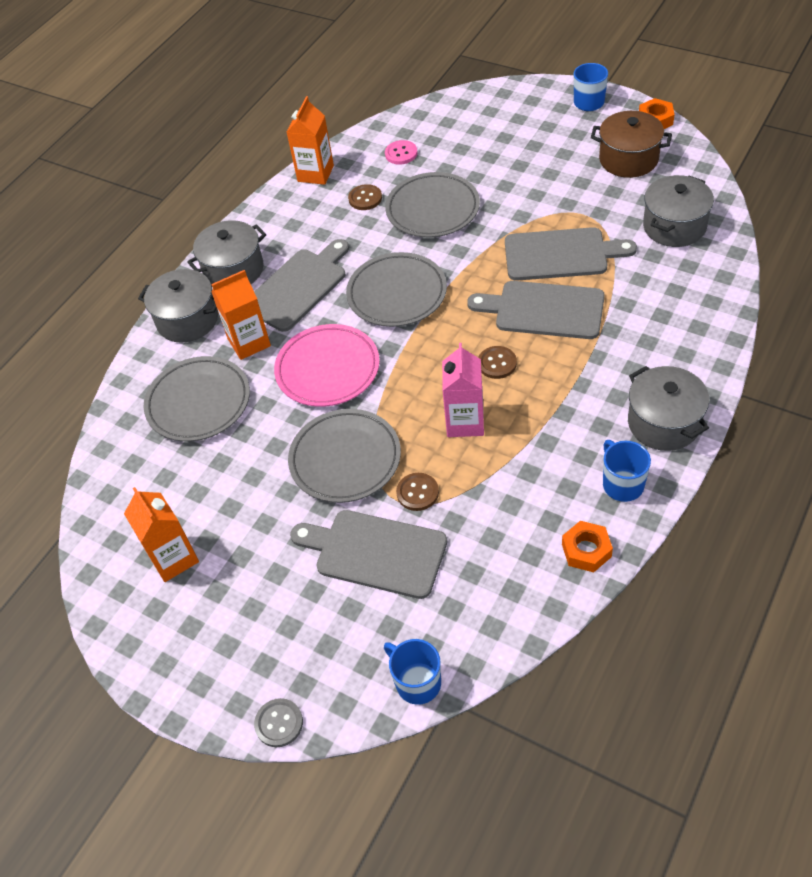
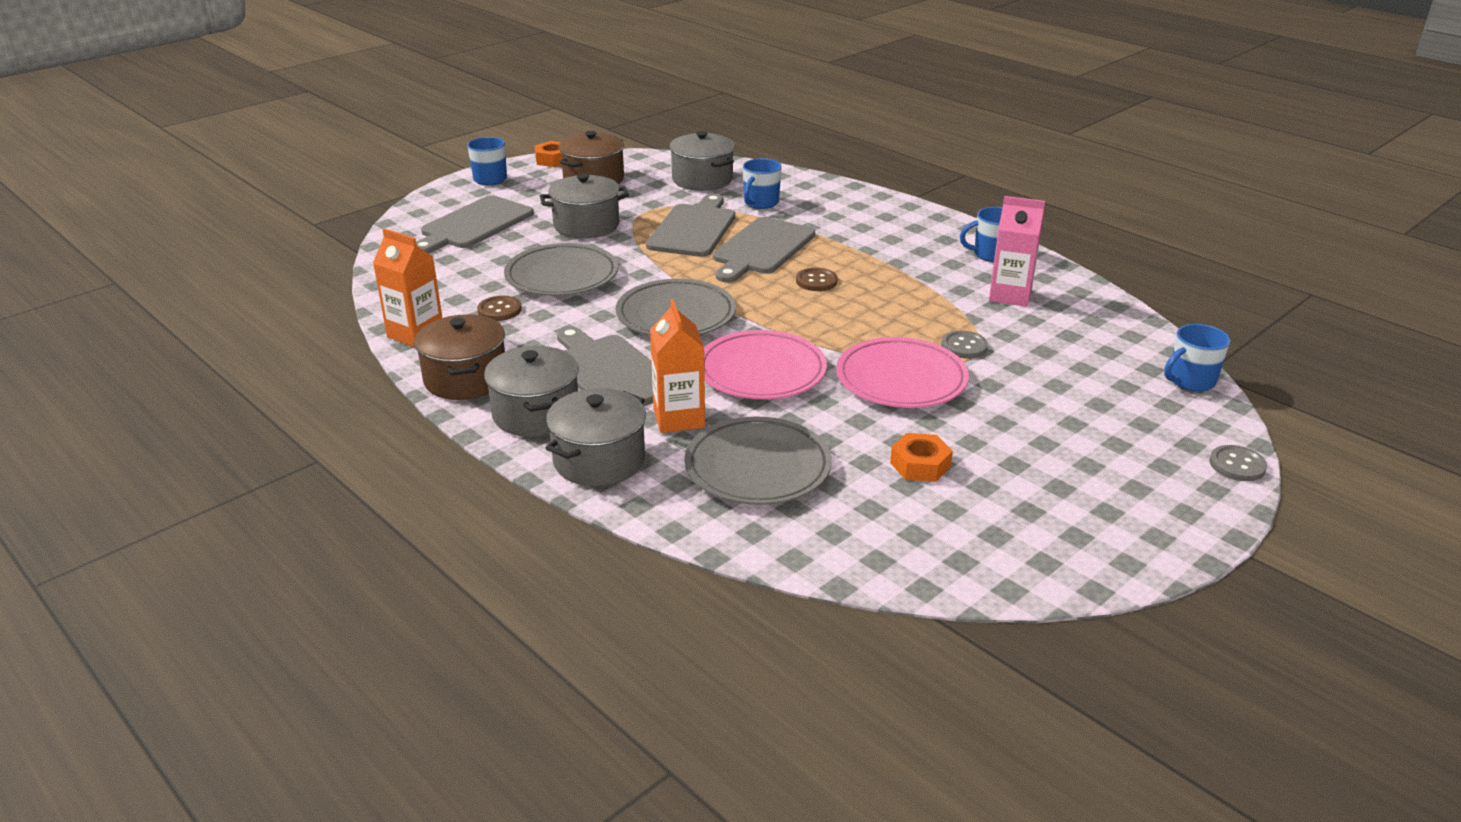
camera: 80 degrees left, 20 degrees down
orange carton [124,487,199,582] -> none
grey plate [288,409,401,503] -> pink plate [836,337,969,408]
grey cutting board [290,510,447,599] -> grey cutting board moved to [416,196,534,254]
pink button [385,140,417,165] -> none
brown button [396,473,439,511] -> grey button [941,331,988,358]
pink carton [442,343,484,437] -> pink carton moved to [989,196,1045,307]
orange nut [562,521,613,572] -> orange nut moved to [890,433,953,482]
grey pot [628,366,709,451] -> grey pot moved to [540,174,629,238]
none -> brown pot [414,314,505,400]
none -> blue mug [743,158,782,209]

